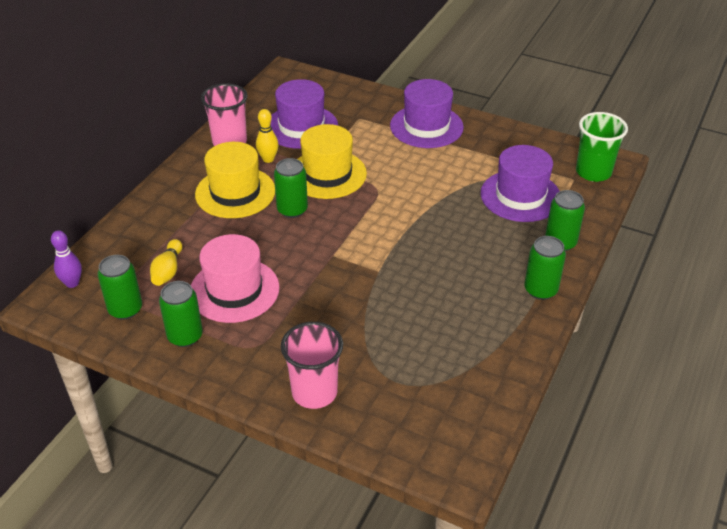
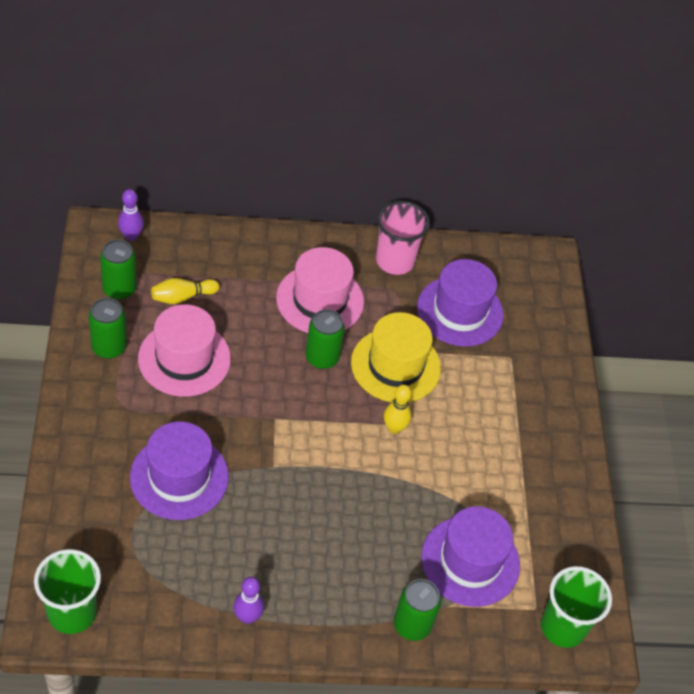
camera: 55 degrees right, 10 degrees up
yellow hat [195,142,275,218] -> pink hat [276,247,364,333]
yellow bowling pin [256,109,279,163] -> yellow bowling pin moved to [384,385,412,434]
pink cup [281,322,343,409] -> none
purple hat [390,79,464,148] -> purple hat moved to [130,421,229,520]
green can [524,236,566,300] -> none
none -> green cup [34,549,101,634]
none -> purple bowling pin [233,577,264,624]

